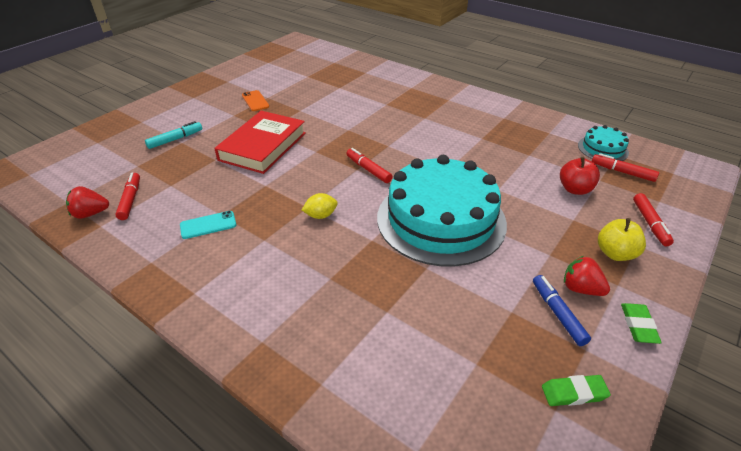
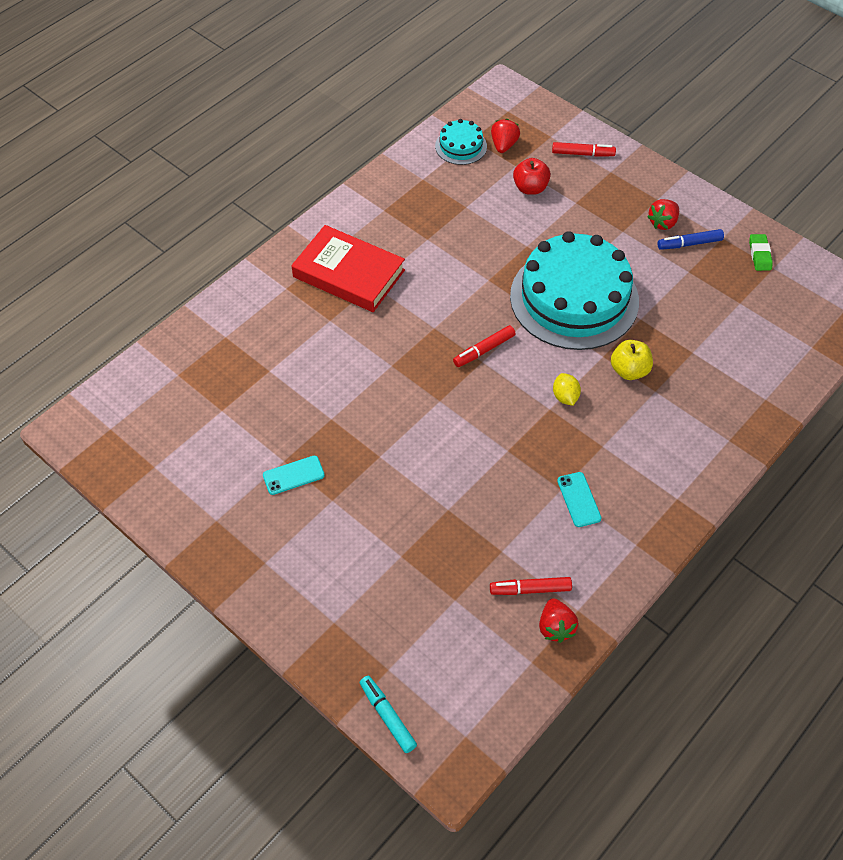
camera: 85 degrees left, 15 degrees up
turquoise marker [145,121,202,149] -> turquoise marker moved to [360,676,417,753]
red book [214,111,306,174] -> red book moved to [291,225,405,312]
orange phone [242,90,269,111] -> turquoise phone [263,456,325,495]
red marker [592,153,659,182] -> red strawberry [491,119,520,153]
yellow apple [598,218,646,261] -> yellow apple moved to [611,340,653,380]
green eraser [621,303,662,344] -> none

